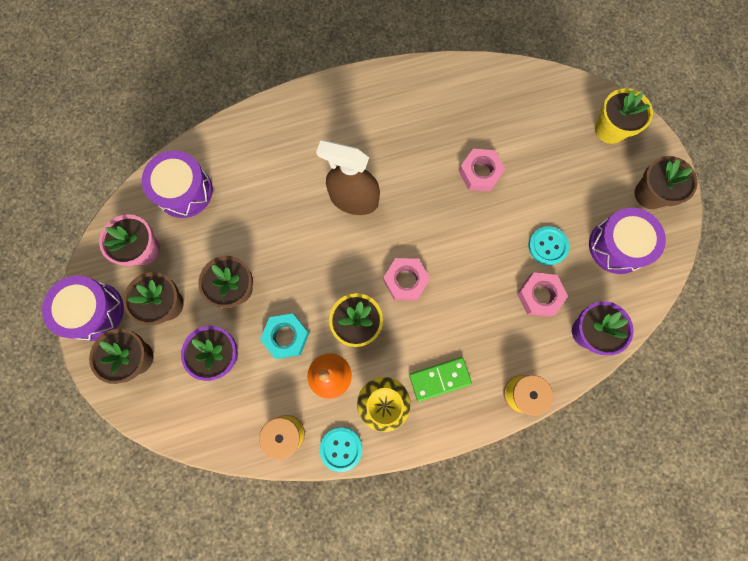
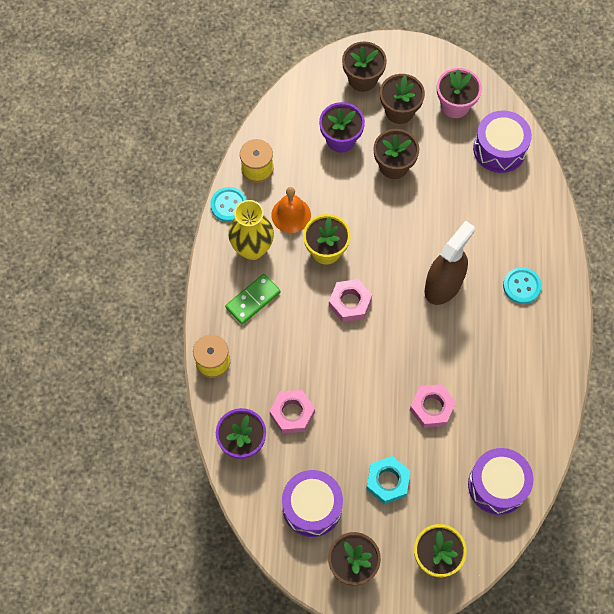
camera: 110 degrees right, 10 degrees down
purple drum [42,276,124,341] -> purple drum moved to [468,448,533,515]
turquoise nut [260,313,309,359] -> turquoise nut moved to [366,456,410,504]
green domino [409,357,472,402] -> green domino turned 45 degrees clockwise [225,274,281,325]
turquoise button [528,226,569,265] -> turquoise button moved to [503,267,542,304]

